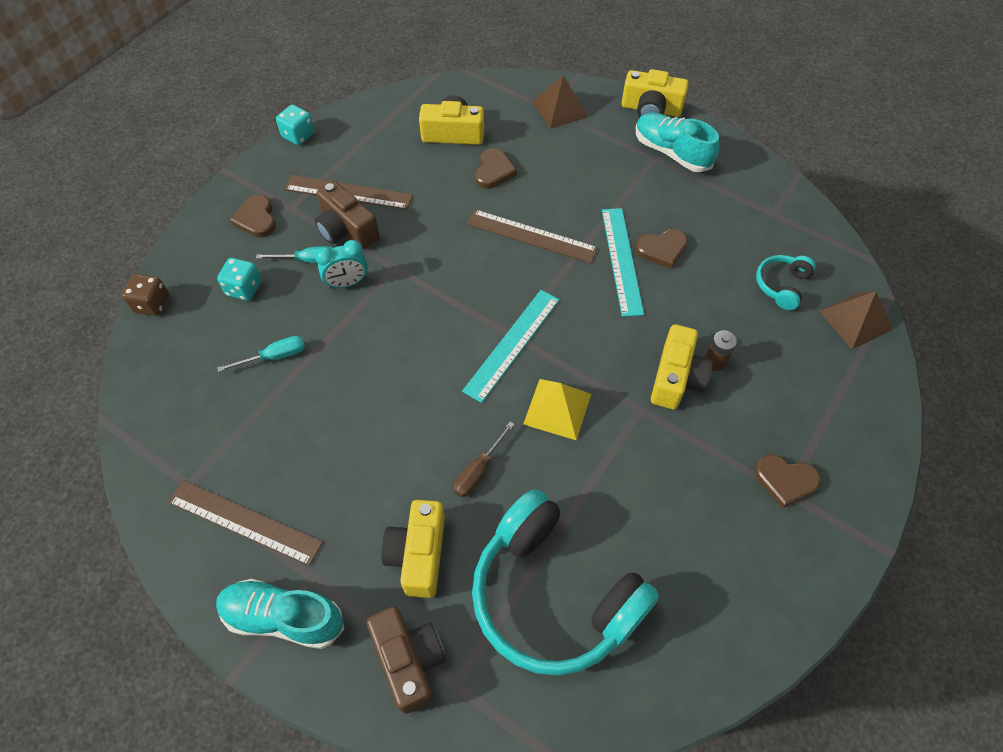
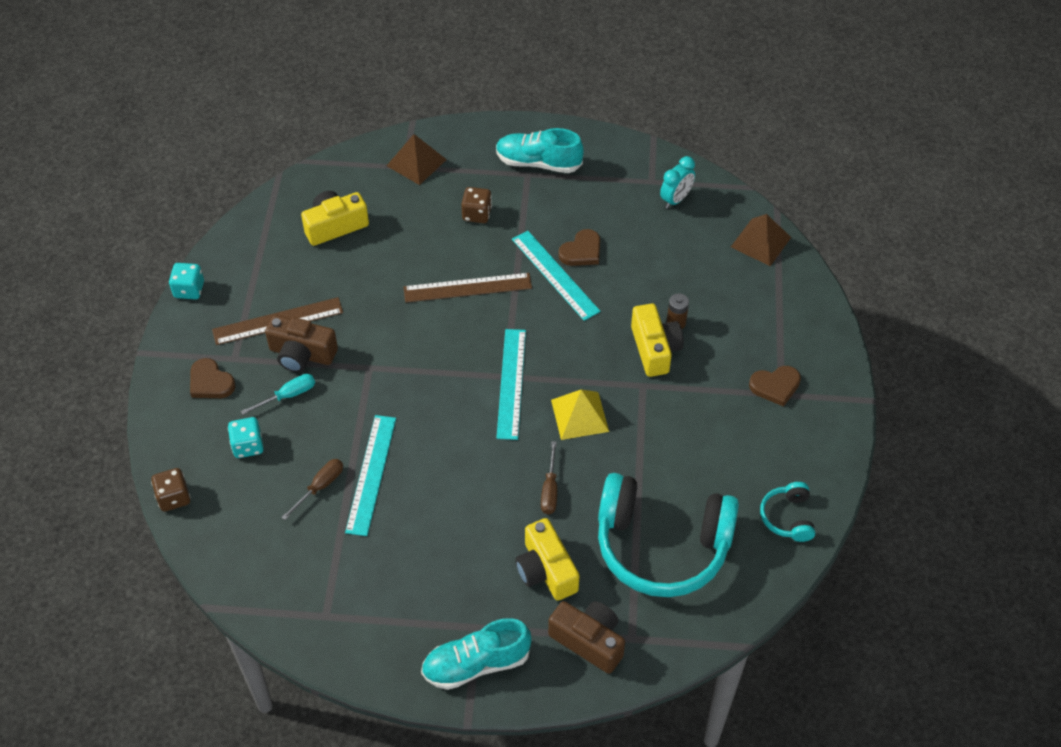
camera: 30 degrees left, 5 degrees down
brown ruler [168,480,323,566] -> none
turquoise screwdriver [217,336,305,372] -> brown screwdriver [281,459,343,520]
turquoise clock [315,240,368,288] -> turquoise clock moved to [660,156,695,209]
brown heart [475,148,517,189] -> none
yellow camera [622,69,689,118] -> none
turquoise headphones [756,255,816,310] -> turquoise headphones moved to [760,482,815,542]
none -> turquoise ruler [345,415,396,536]
none -> brown dice [461,187,492,223]

